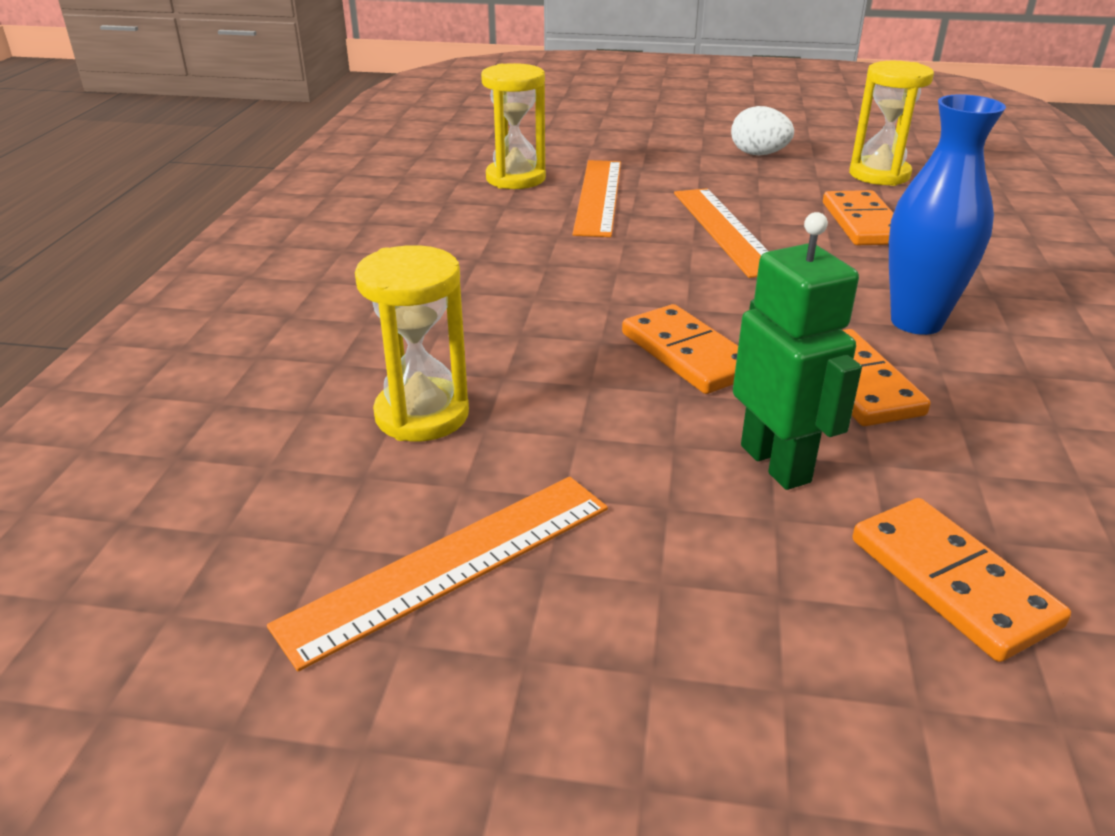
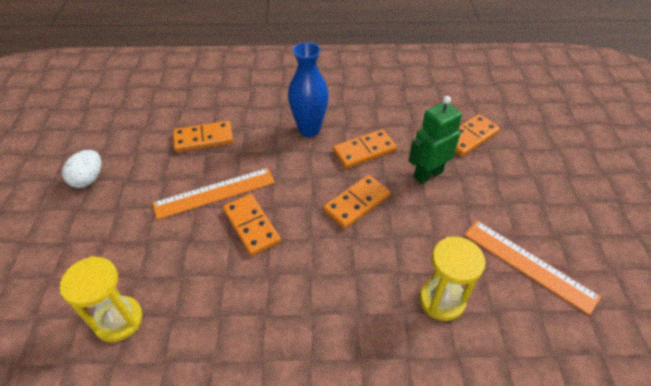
camera: 100 degrees left, 15 degrees up
orange ruler [573,160,621,237] -> none
yellow hourglass [849,61,934,186] -> none
none -> orange domino [223,194,281,256]

